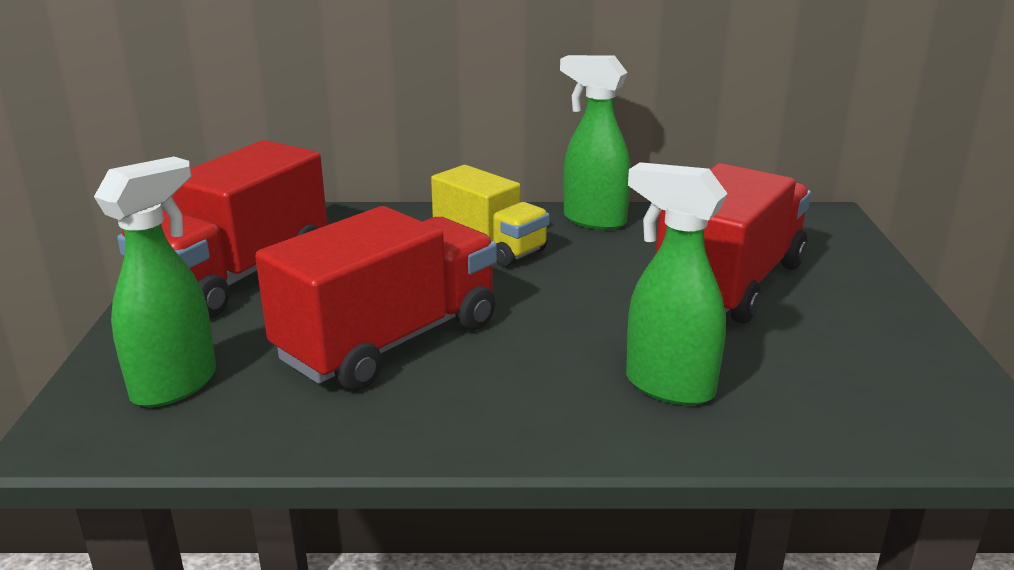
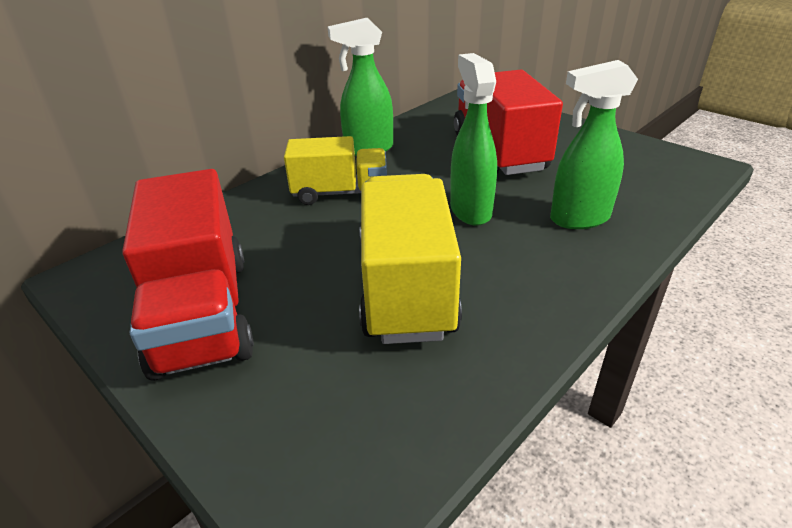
camera: 45 degrees left, 10 degrees up
green spray bottle [94,157,216,407] -> green spray bottle moved to [450,53,497,226]
red truck [255,206,497,391] -> yellow truck [359,174,462,344]

